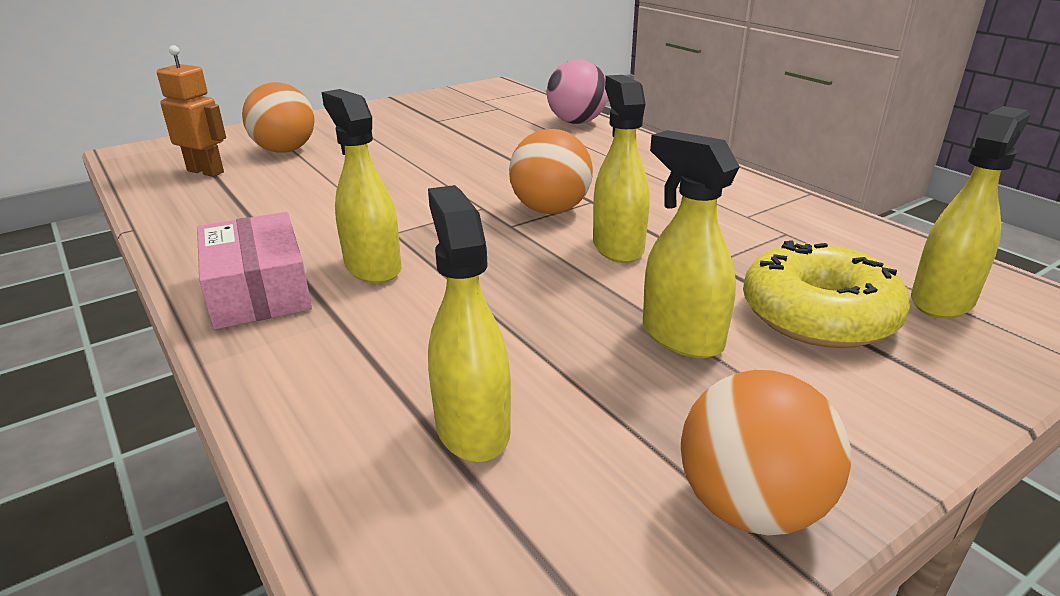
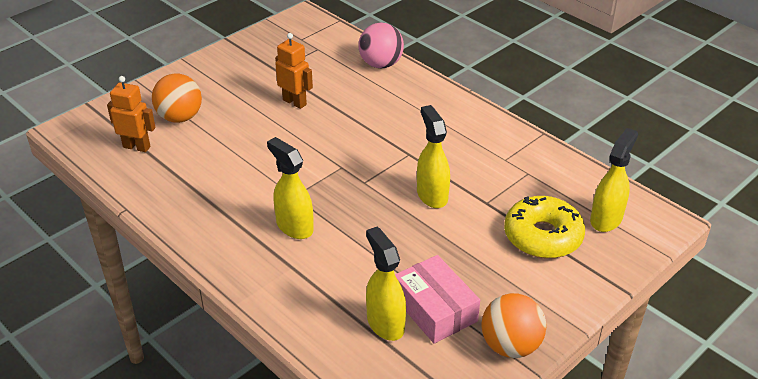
camera: 10 degrees left, 10 degrees up
pink box [197,212,312,329] -> pink box moved to [395,255,480,344]
orange ball [509,129,593,214] -> none
yellow spray bottle [643,130,740,358] -> none
none -> orange robot [275,33,313,109]

